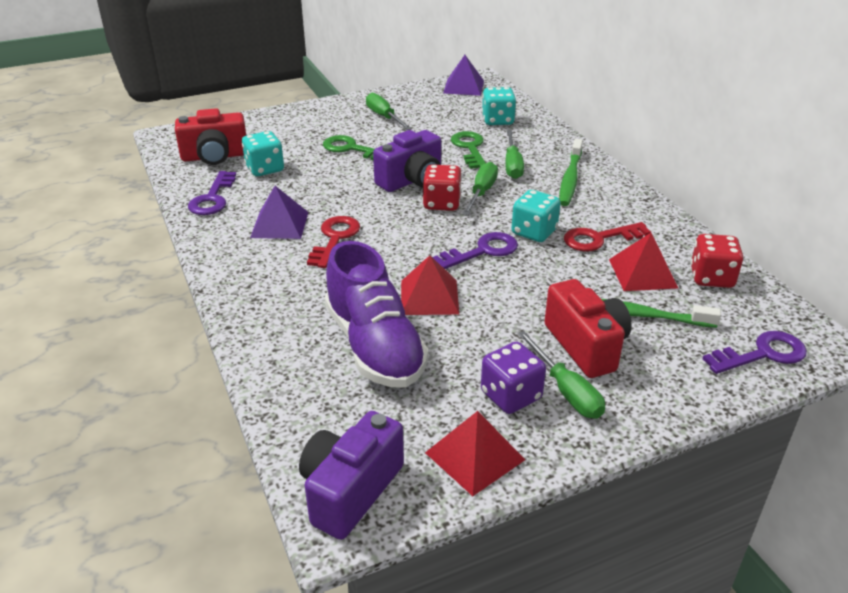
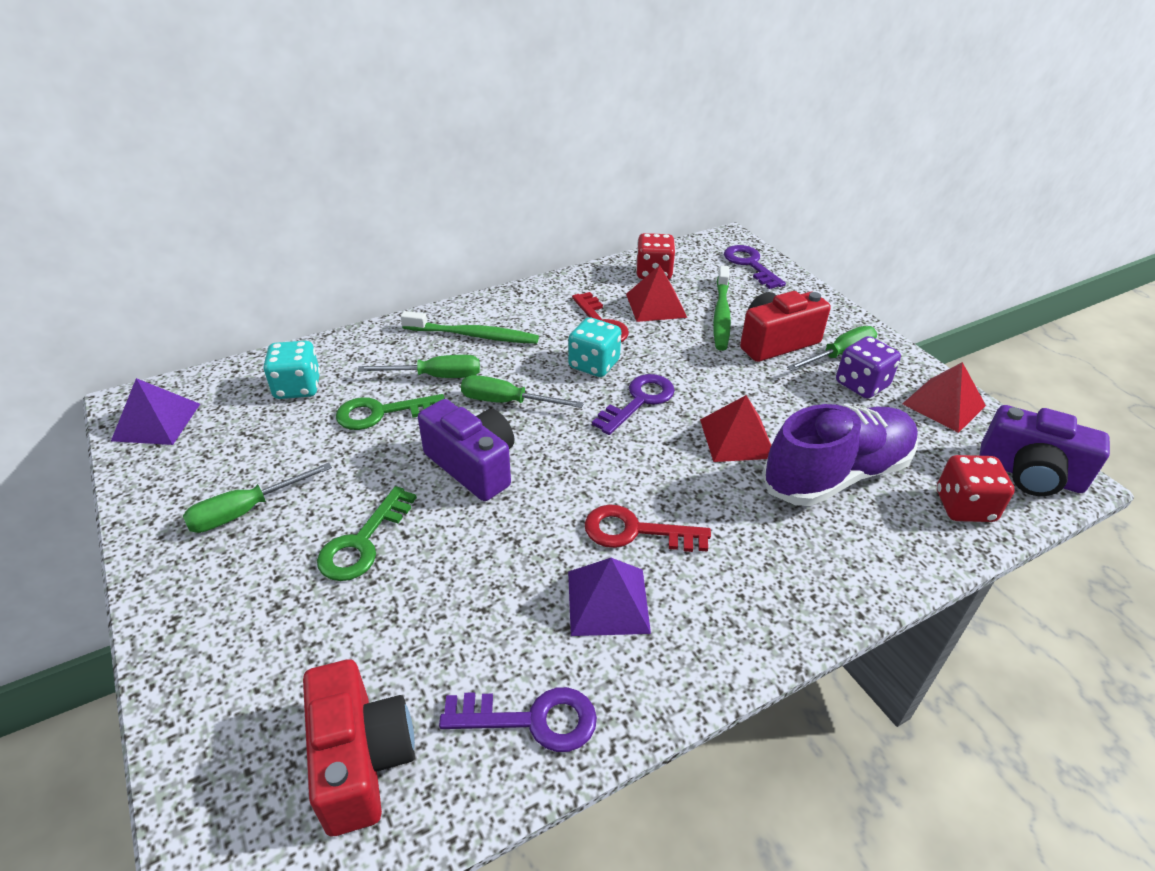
camera: 95 degrees left, 5 degrees up
turquoise dice [242,131,284,176] -> none
red dice [423,164,462,211] -> red dice moved to [937,455,1015,522]
purple key [432,232,518,269] -> purple key turned 75 degrees clockwise [592,374,675,435]

